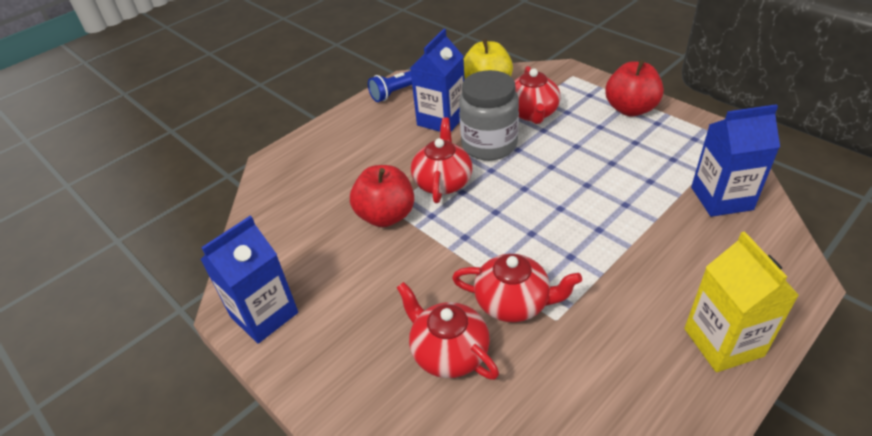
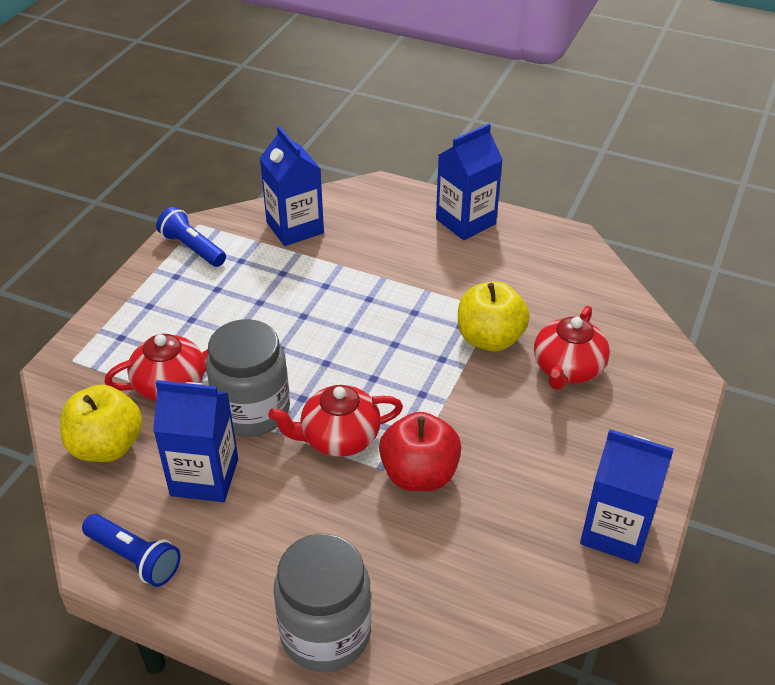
camera: 115 degrees left, 0 degrees up
red teapot [452,254,582,322] -> yellow apple [458,281,530,351]
red apple [605,60,664,116] -> none
yellow carton [684,231,799,372] -> blue carton [436,123,503,240]
none -> blue flashlight [156,207,226,267]
none -> grey jar [273,534,372,672]

